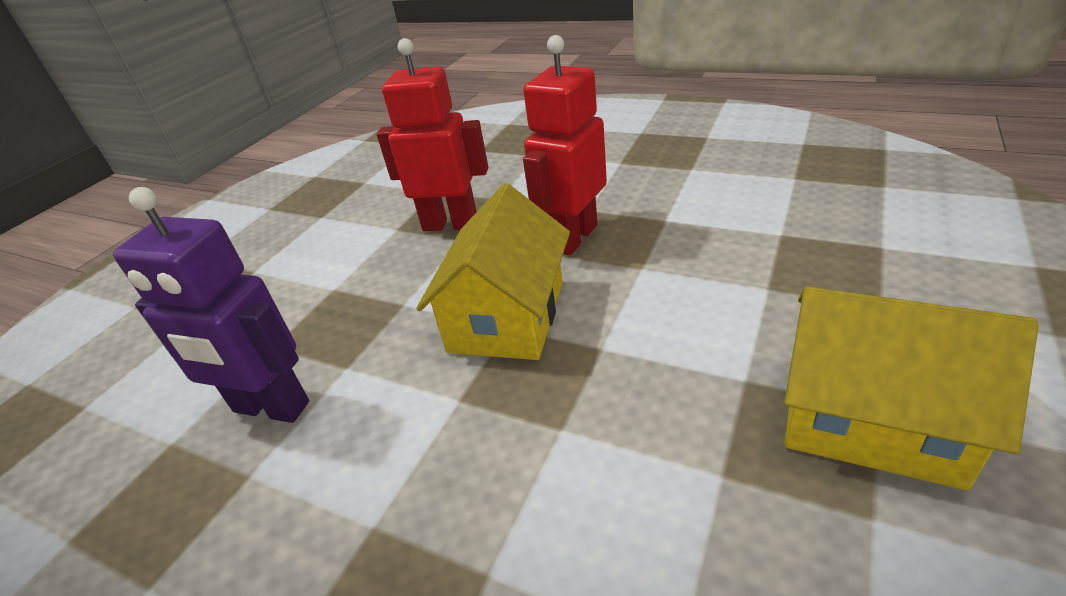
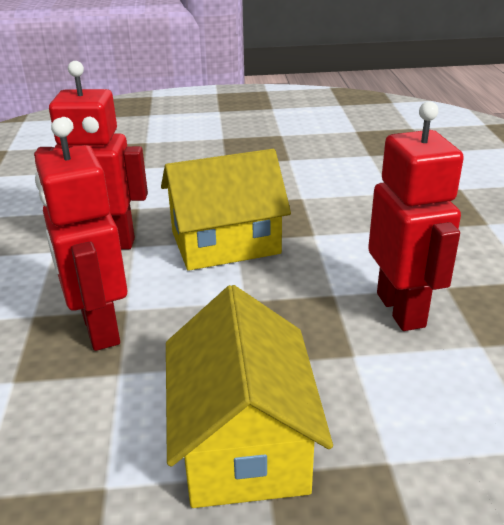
camera: 125 degrees left, 5 degrees down
purple robot [113,187,309,423] -> red robot [368,101,464,331]
yellow house [784,286,1039,490] -> yellow house moved to [166,285,333,508]

